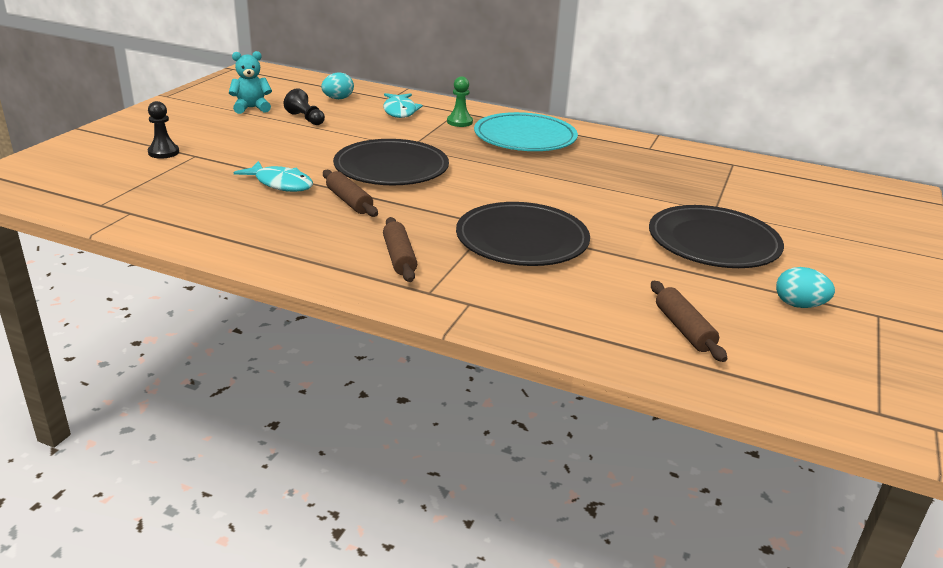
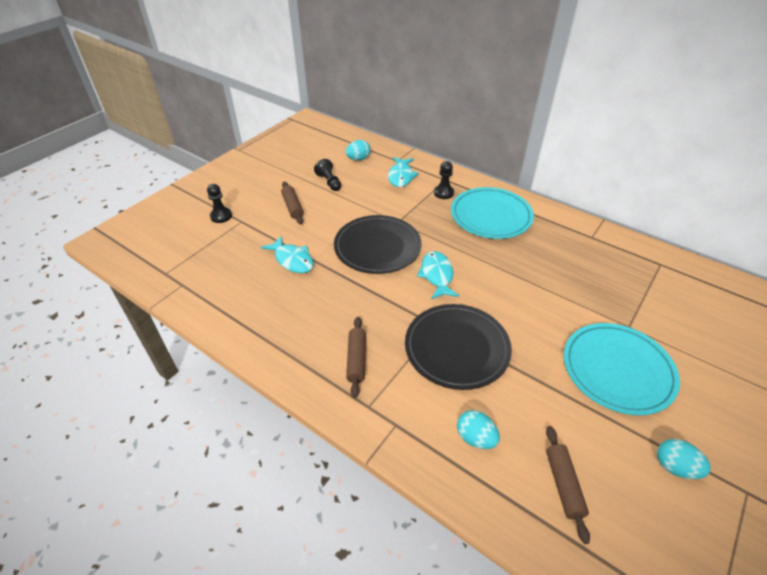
camera: 15 degrees right, 15 degrees up
turquoise teddy bear [229,51,272,114] -> none
brown rolling pin [323,170,378,217] -> brown rolling pin moved to [281,182,304,225]
green pawn [447,76,473,127] -> black pawn [434,161,454,199]
black plate [649,205,784,268] -> turquoise plate [564,323,680,415]
none -> turquoise fish [417,251,459,299]
none -> turquoise egg [457,410,500,449]

